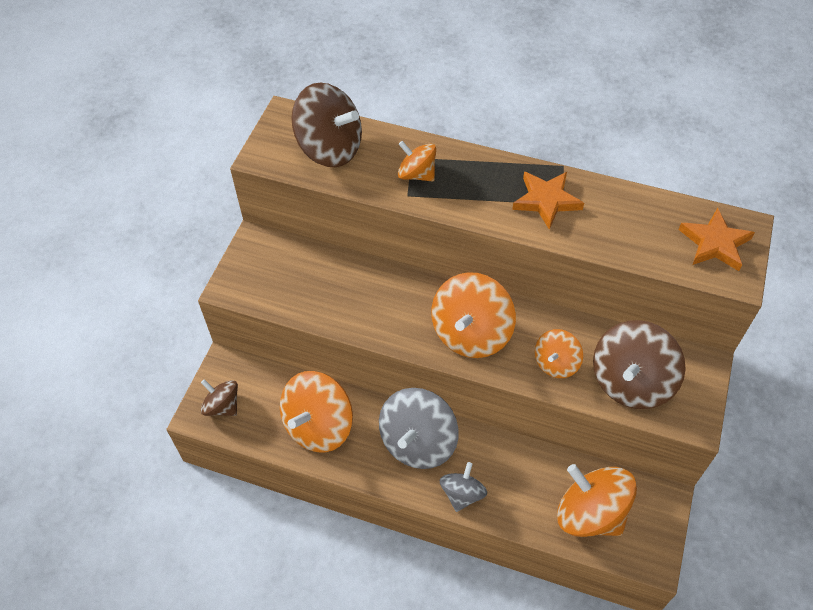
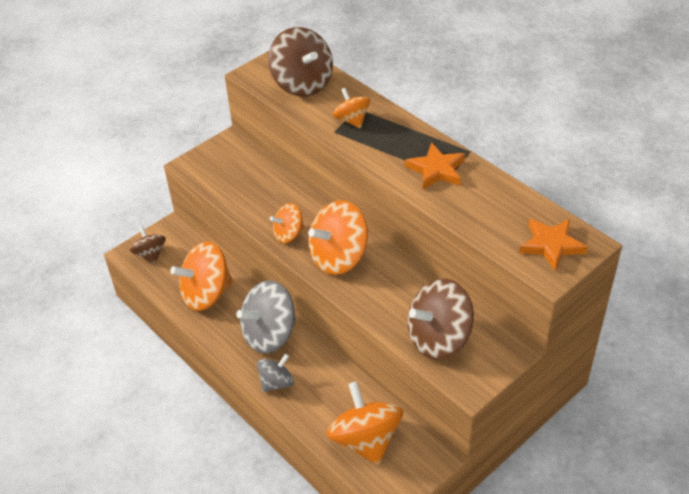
camera: 30 degrees right, 10 degrees down
orange spinning top [535,329,583,378] -> orange spinning top moved to [270,203,304,243]

